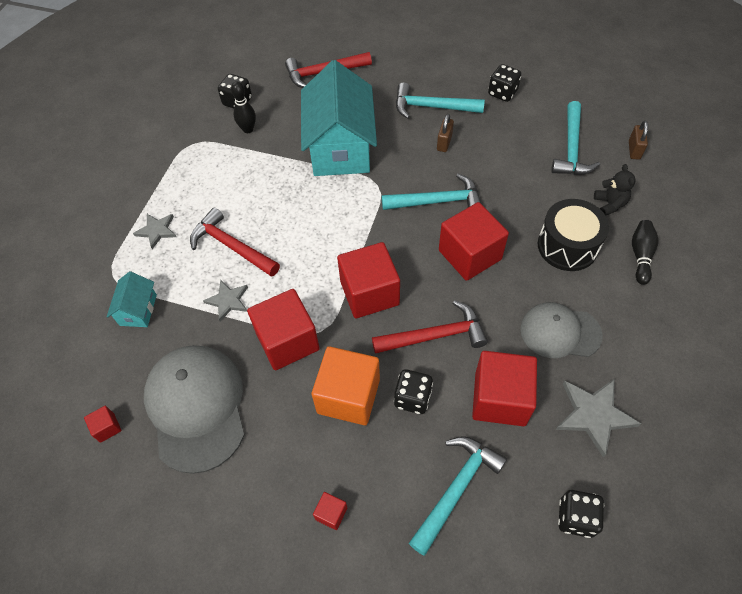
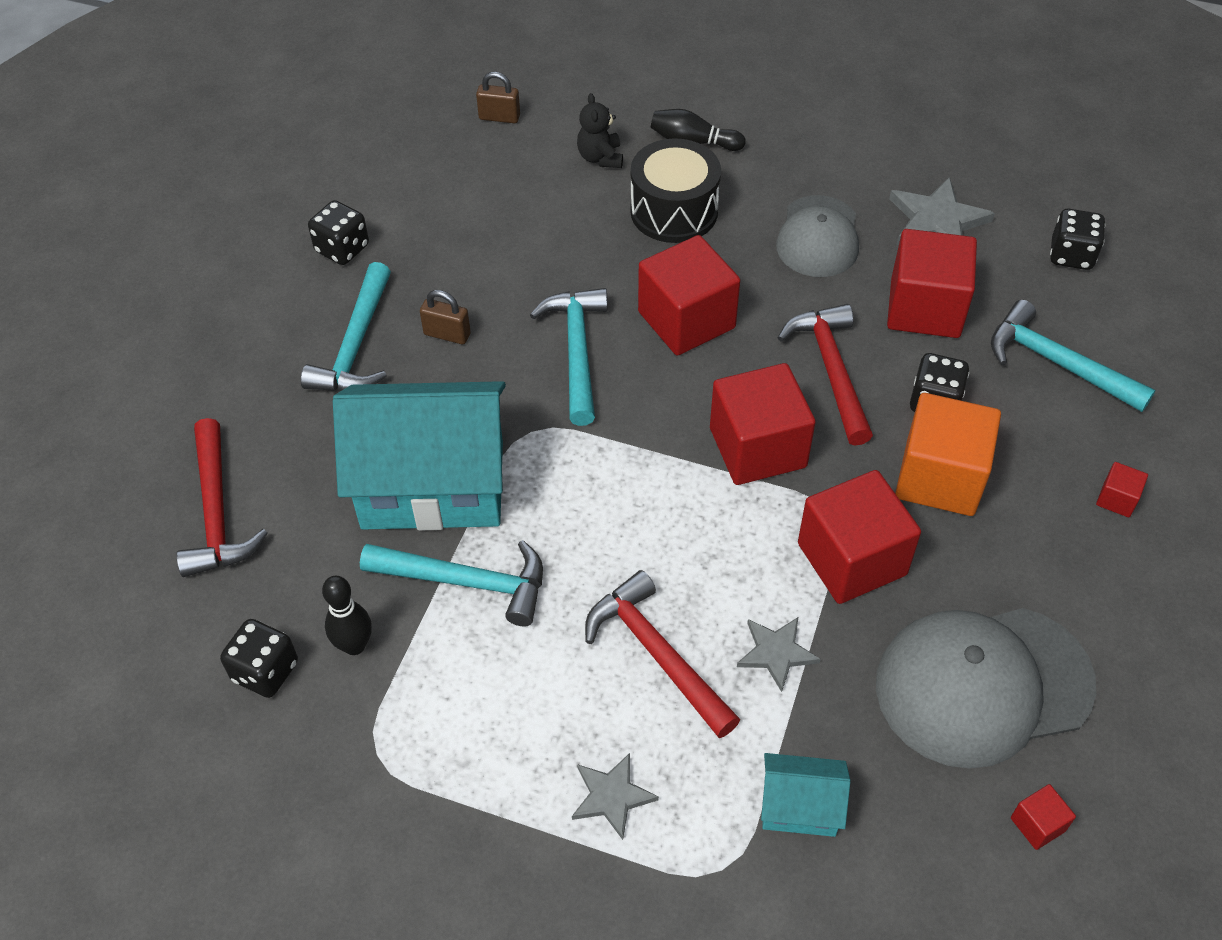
camera: 90 degrees left, 5 degrees down
red hammer [190,207,280,277] -> red hammer turned 105 degrees clockwise [585,570,740,738]
turquoise hammer [551,101,600,175] -> turquoise hammer moved to [360,540,543,626]
black teddy bear [594,164,636,216] -> black teddy bear turned 90 degrees counterclockwise [577,93,623,168]

